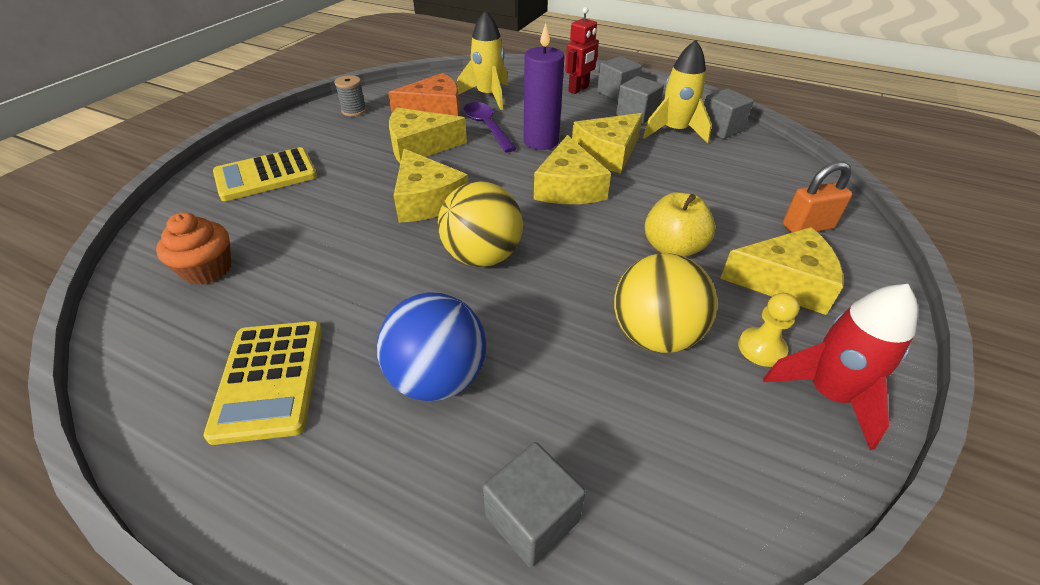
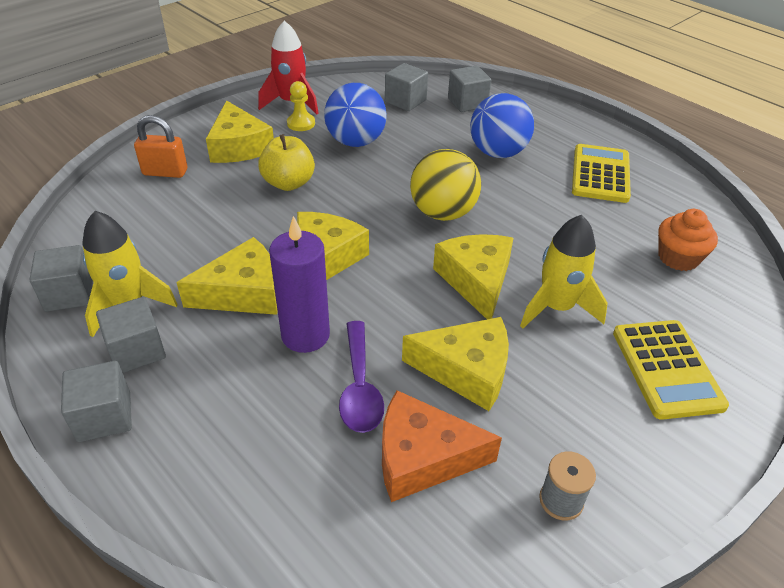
camera: 160 degrees left, 0 degrees up
yellow calculator [213,147,317,201] -> yellow calculator turned 90 degrees clockwise [613,320,729,420]
yellow rocket [457,10,508,110] -> yellow rocket moved to [520,215,608,328]
red robot [565,7,599,94] -> none
yellow ball [614,253,717,353] -> blue ball [324,83,387,147]
yellow cheese [720,227,843,315] -> yellow cheese turned 135 degrees counterclockwise [206,101,274,163]
none -> grey cube [385,63,428,111]

